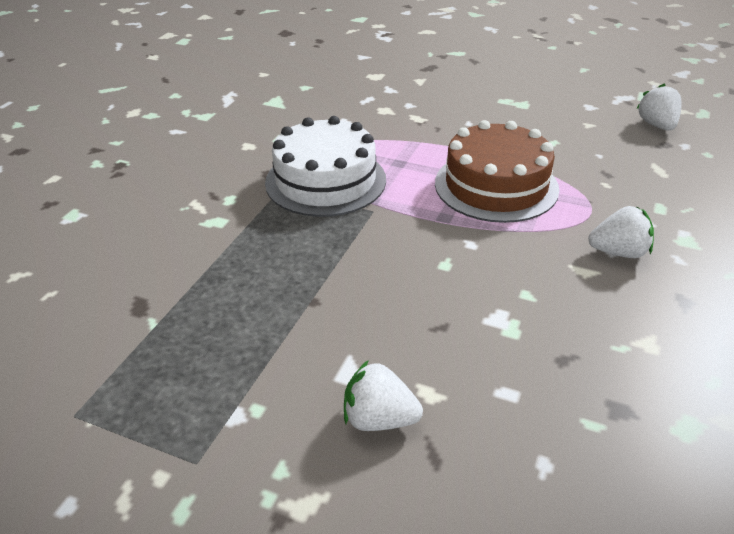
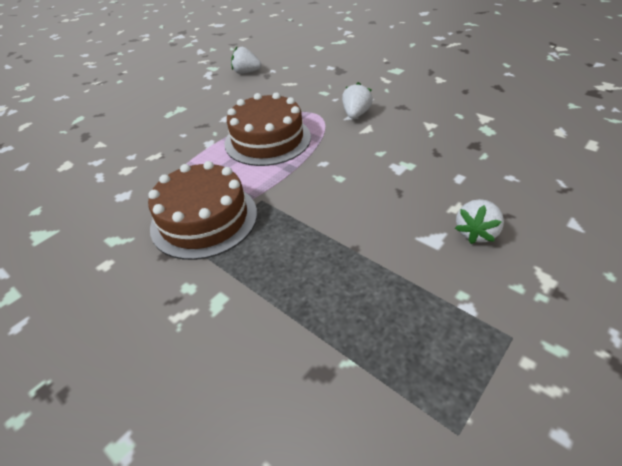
camera: 70 degrees left, 5 degrees up
white cake [265,116,386,217] -> brown cake [148,161,257,260]

